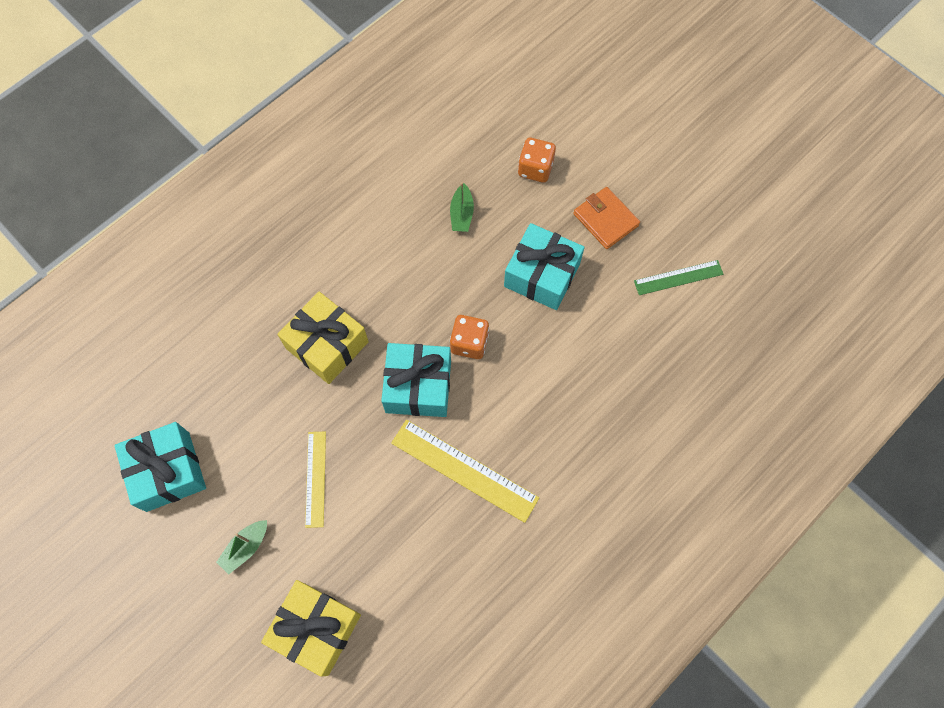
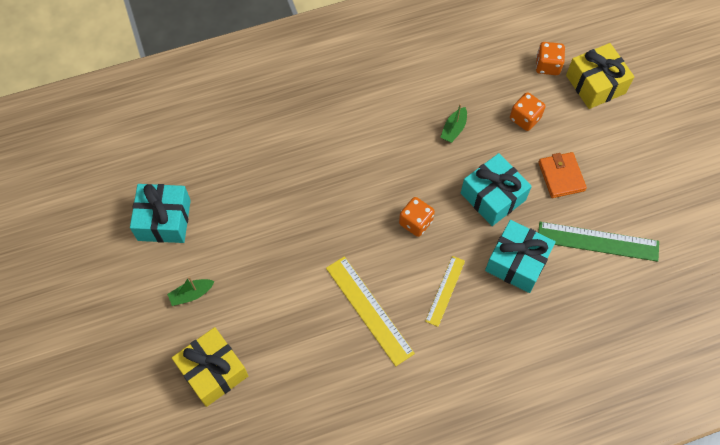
camera: 25 degrees right, 5 degrees down
yellow gift [277,292,369,384] -> yellow gift moved to [566,43,634,109]
yellow ruler [305,432,326,528] -> yellow ruler moved to [425,256,465,327]
turquoise gift [381,343,451,417] -> turquoise gift moved to [485,220,556,293]
green ruler [634,260,723,295] -> green ruler [538,222,659,262], size x1.62
none -> orange dice [536,42,565,75]

